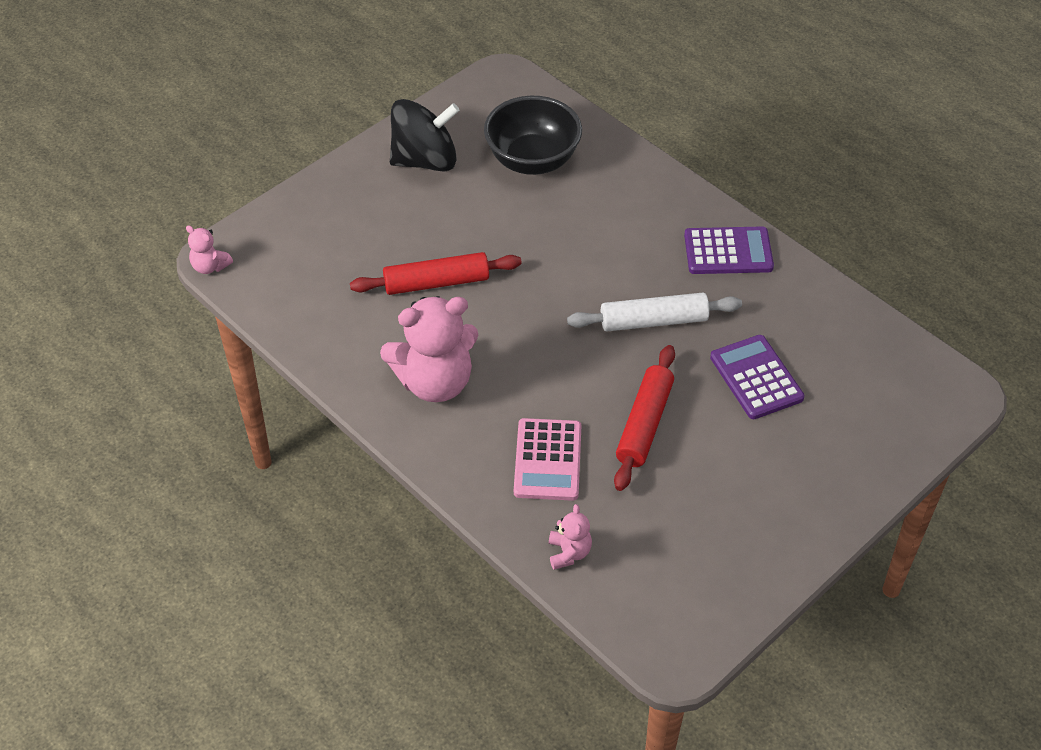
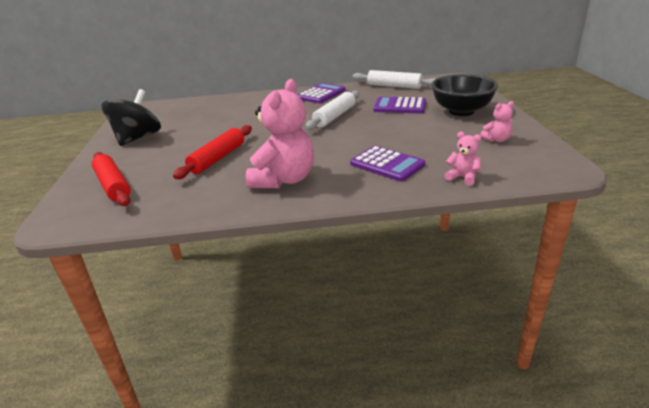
camera: 50 degrees left, 20 degrees down
pink teddy bear [186,225,233,274] -> pink teddy bear moved to [480,101,514,142]
black bowl [484,96,582,175] -> black bowl moved to [431,74,498,116]
pink calculator [514,418,582,501] -> purple calculator [350,146,425,182]
red rolling pin [614,345,675,491] -> red rolling pin moved to [92,152,131,206]
none -> white rolling pin [352,70,436,89]

